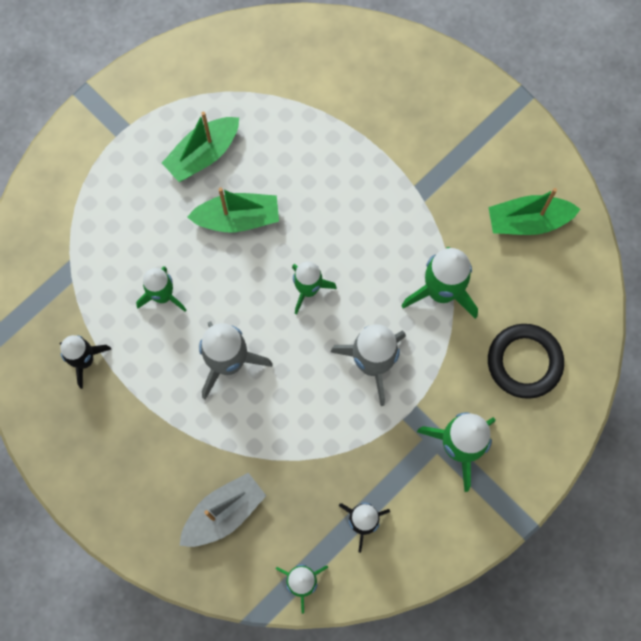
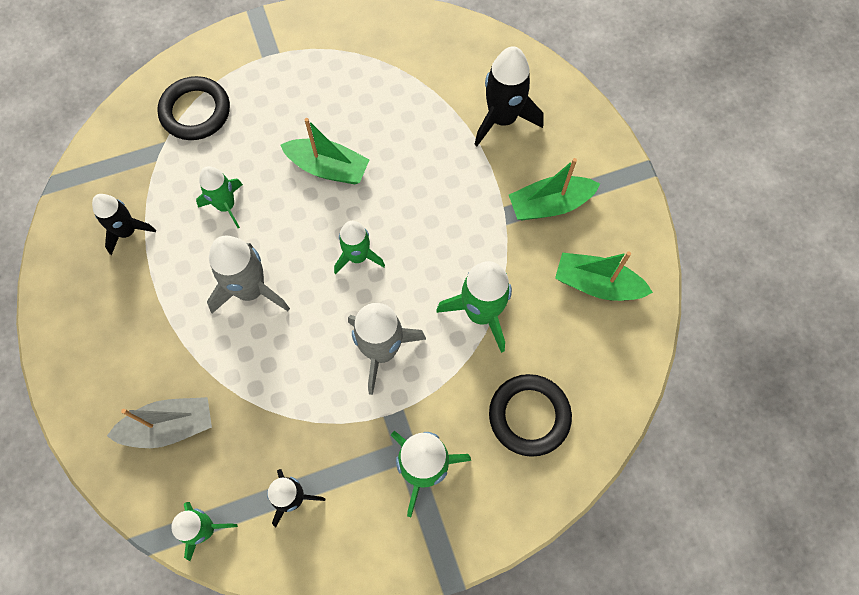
camera: 25 degrees right, 5 degrees down
green boat [162,111,239,182] -> green boat moved to [509,158,600,220]
none -> black ring [157,76,230,140]
none -> black rocket [474,46,544,146]

